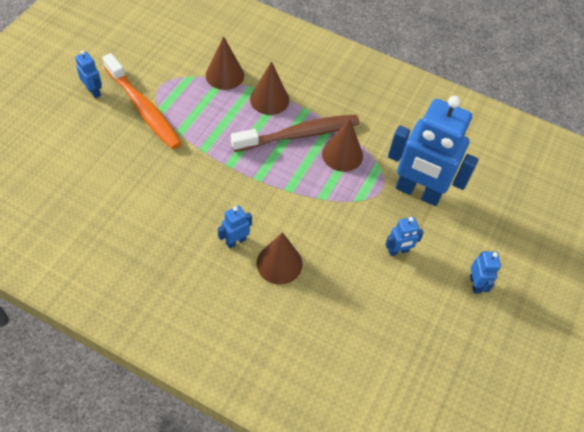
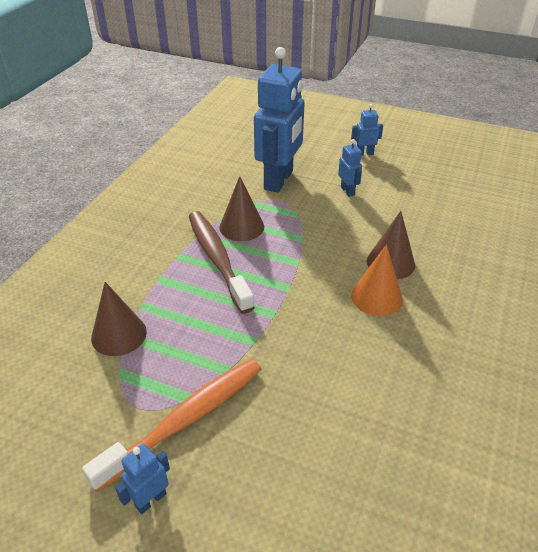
camera: 90 degrees left, 15 degrees down
blue robot [218,205,252,249] -> orange cone [351,244,403,316]
brown cone [250,61,289,115] -> none

